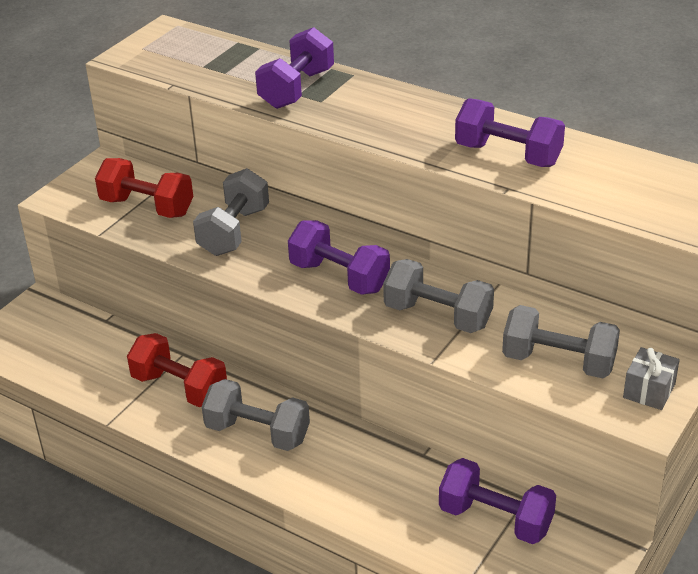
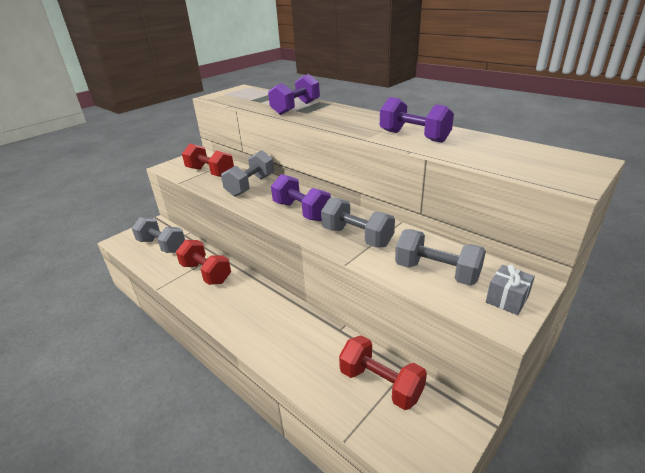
camera: 10 degrees right, 5 degrees down
grey dumbbell [201,379,310,451] -> grey dumbbell moved to [132,217,185,253]
purple dumbbell [439,458,556,544] -> red dumbbell [339,336,427,410]

